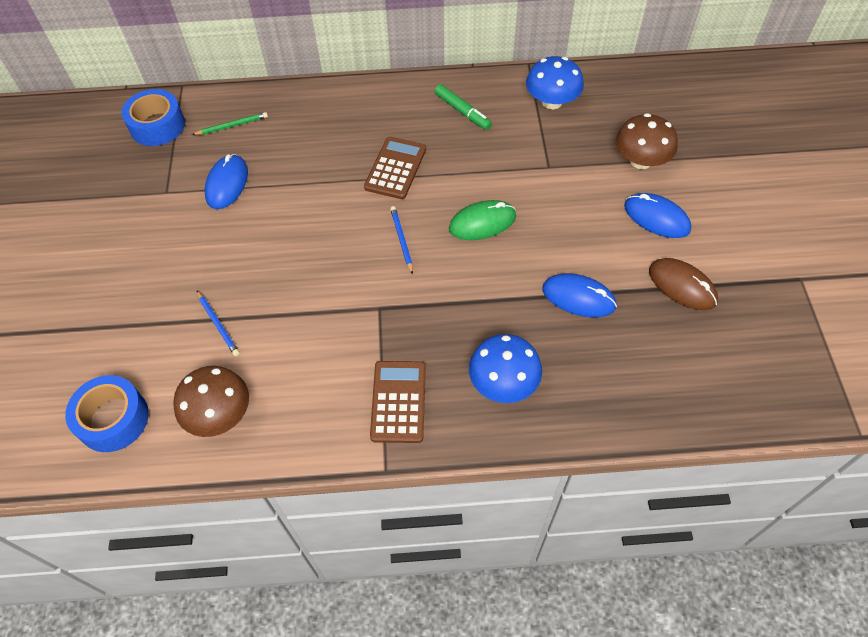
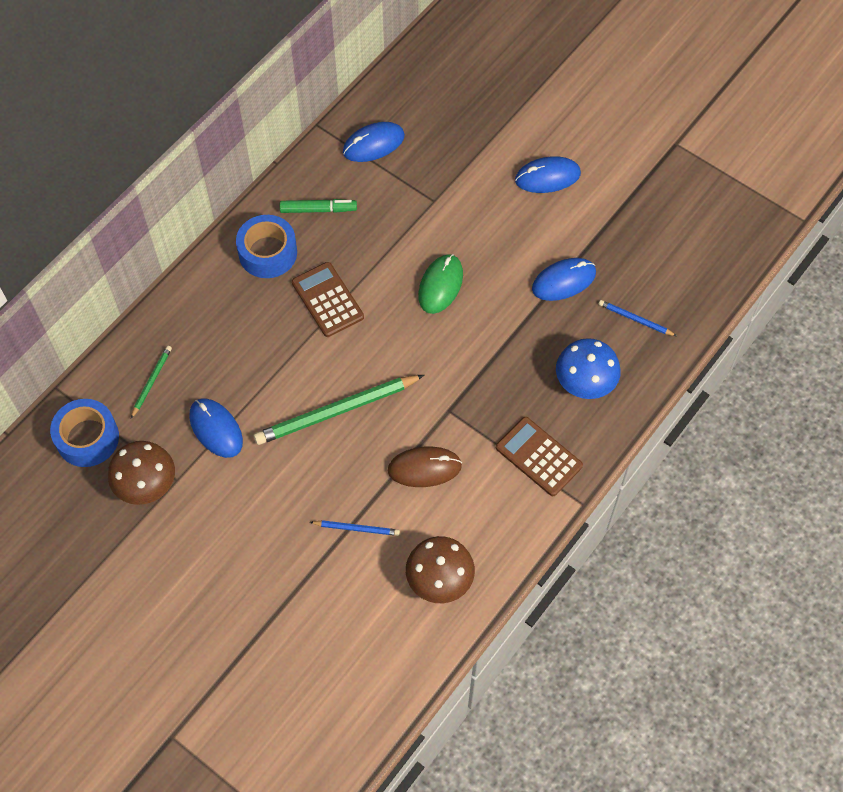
camera: 50 degrees left, 5 degrees up
blue tape [65,375,149,452] -> blue tape moved to [236,215,297,278]
blue pencil [390,206,413,275] -> blue pencil moved to [598,300,677,336]
blue mushroom [526,56,584,109] -> blue mouse [343,122,405,162]
brown mushroom [616,113,678,169] -> brown mushroom moved to [108,441,175,505]
brown mouse [649,258,718,310] -> brown mouse moved to [388,446,462,487]
none -> green pencil [254,375,424,445]

